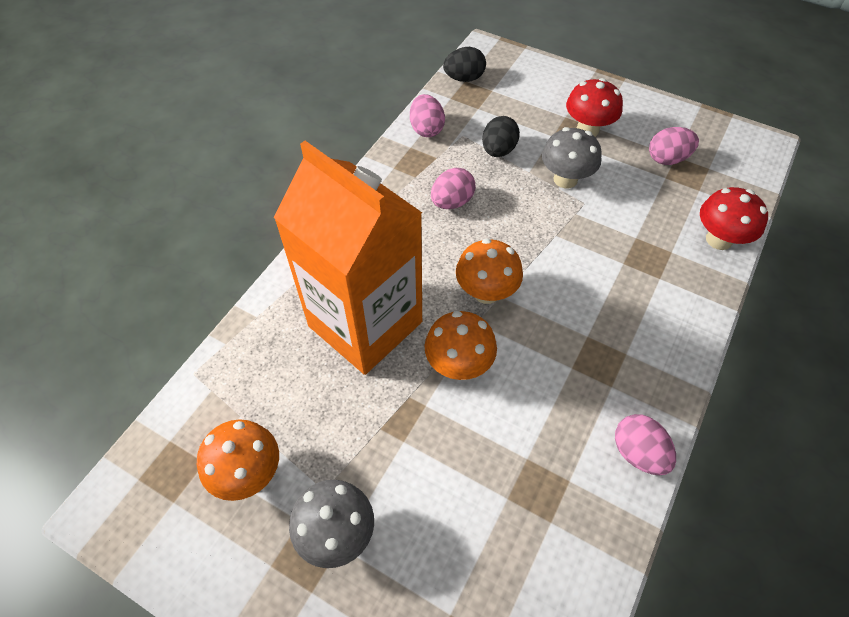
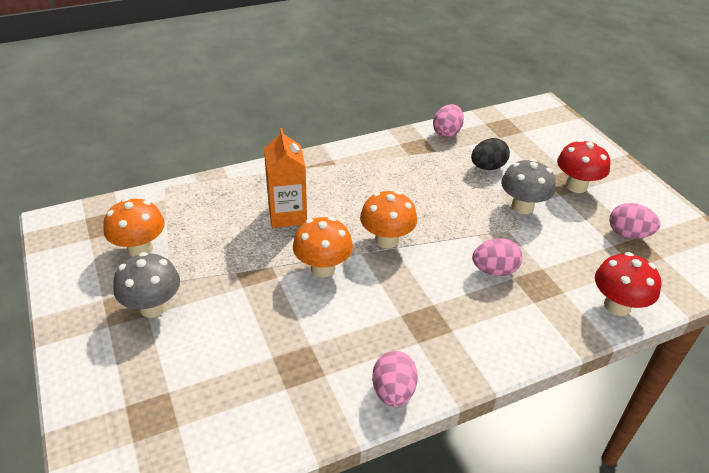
camera: 35 degrees right, 15 degrees down
orange carton [274,141,422,375] -> orange carton [264,128,307,228], size x0.53
pink egg [431,168,476,209] -> pink egg moved to [472,239,523,276]
black egg [443,47,486,82] -> none

